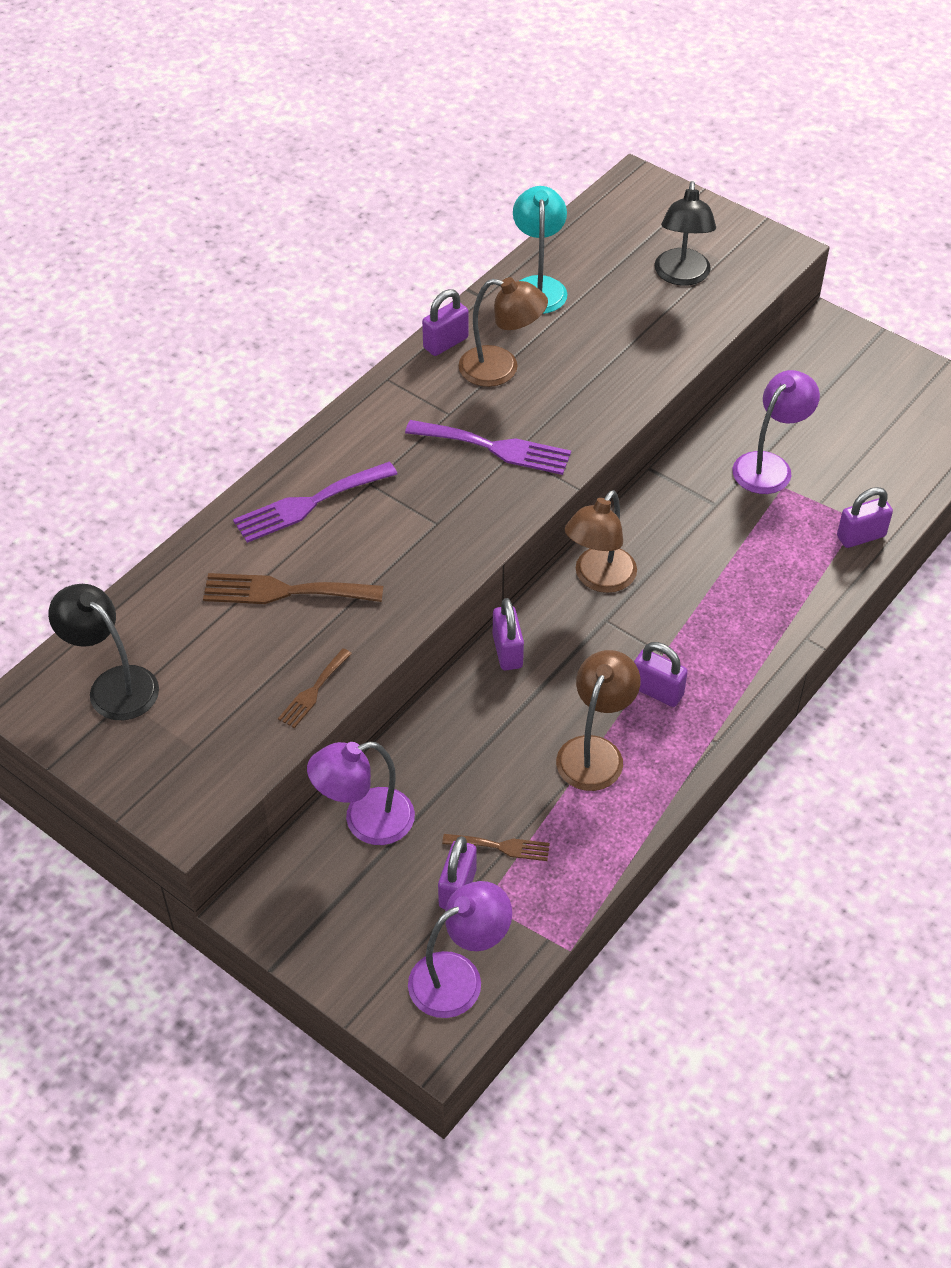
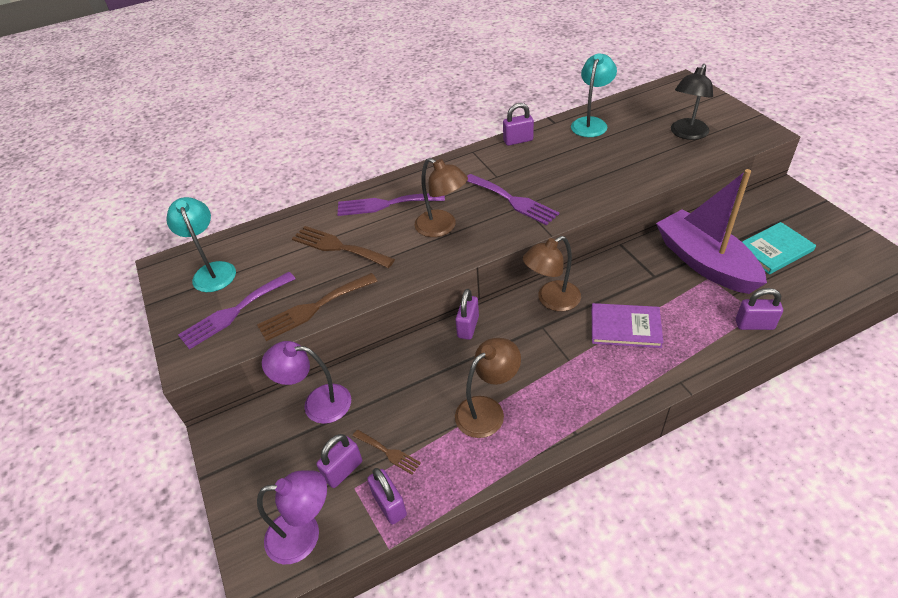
camera: 30 degrees right, 5 degrees down
black lamp [48,584,159,720] -> turquoise lamp [166,197,236,292]
brown fork [278,648,352,728] -> brown fork [257,273,377,341], size x1.77
brown lamp [459,277,548,387] -> brown lamp moved to [414,158,468,237]
purple padlock [634,642,688,707] -> purple padlock moved to [367,468,407,524]
purple lamp [732,370,820,494] -> purple boat [656,169,767,294]
none -> purple fork [178,272,296,350]
none -> purple book [592,303,663,348]
none -> turquoise book [742,222,816,274]

